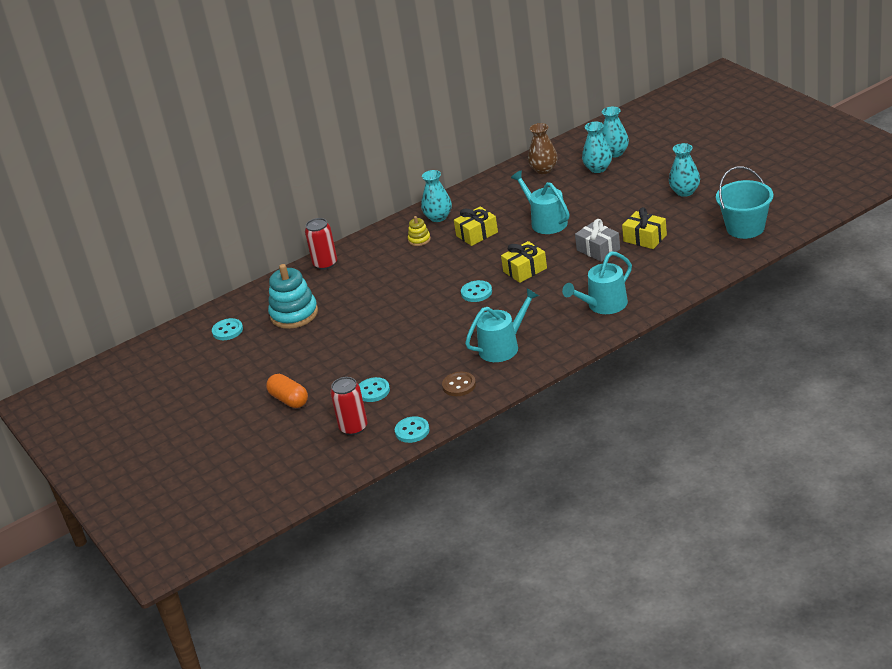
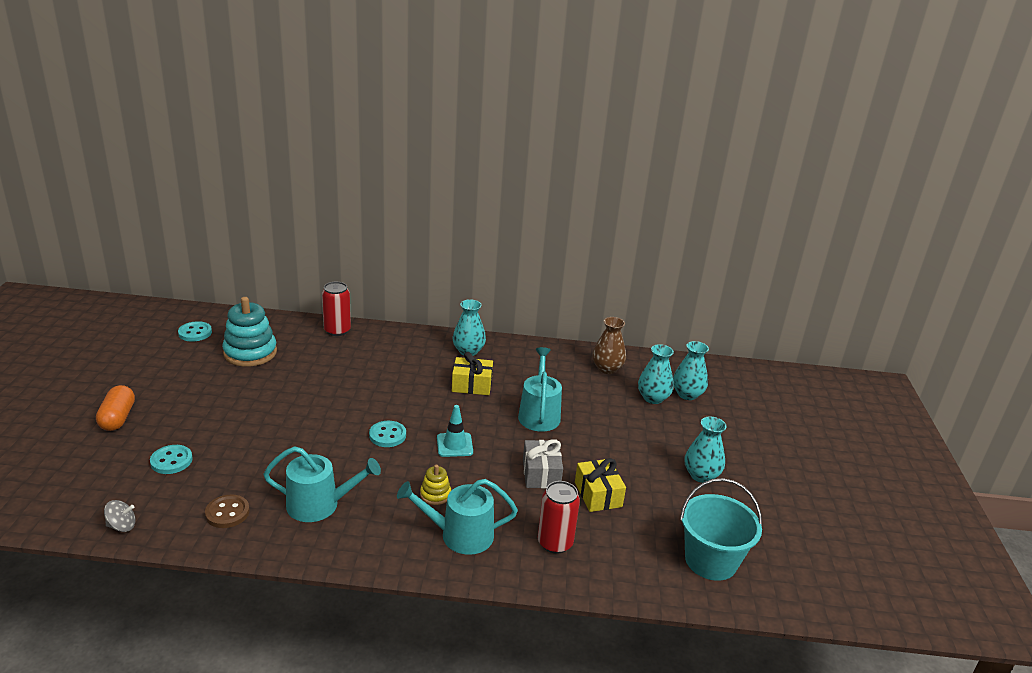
camera: 30 degrees right, 5 degrees down
red can [330,377,368,435] -> red can moved to [538,481,580,554]
turquoise button [395,416,430,443] -> grey spinning top [104,500,135,532]
yellow stacking toy [408,216,431,246] -> yellow stacking toy moved to [420,465,451,505]
yellow gift [501,241,547,283] -> turquoise traffic cone [437,405,473,457]

